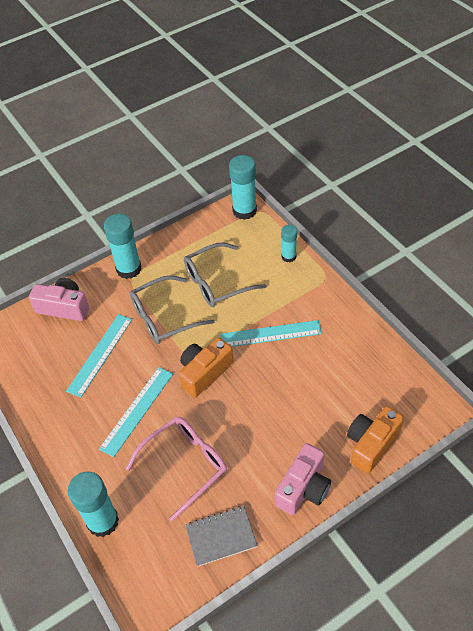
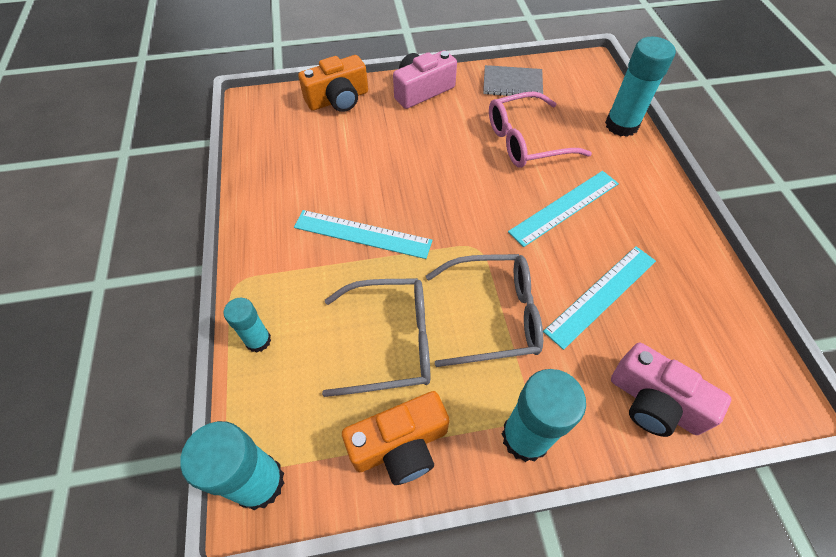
camera: 160 degrees left, 5 degrees up
orange camera [179,338,233,397] -> orange camera moved to [342,391,450,485]

